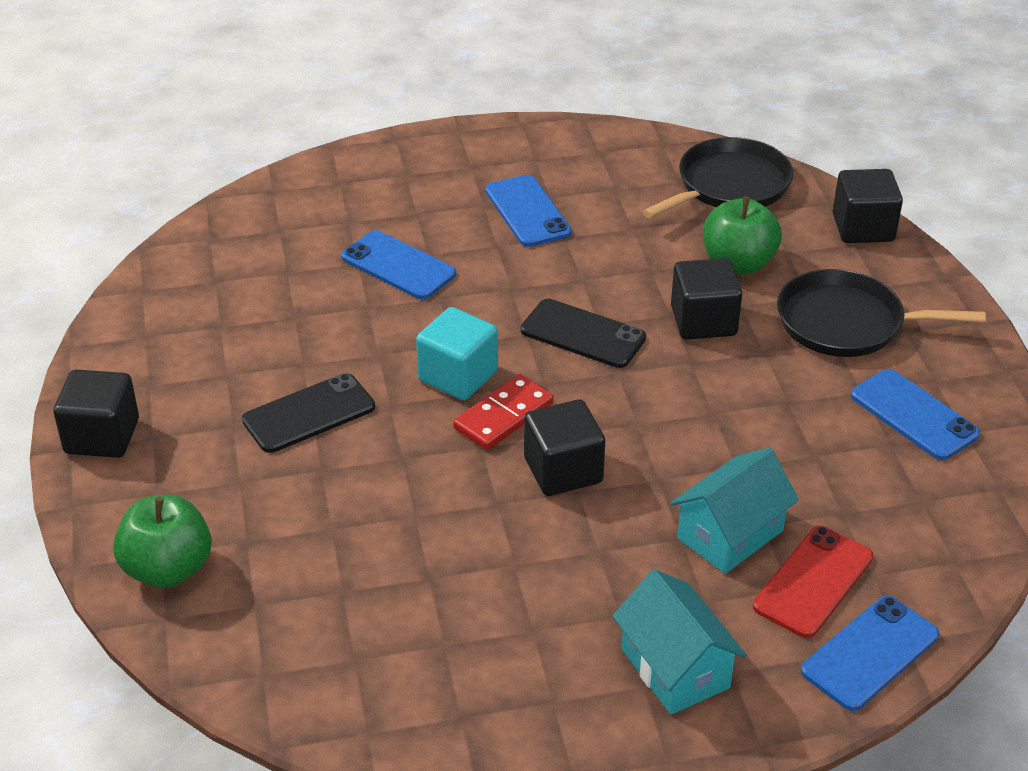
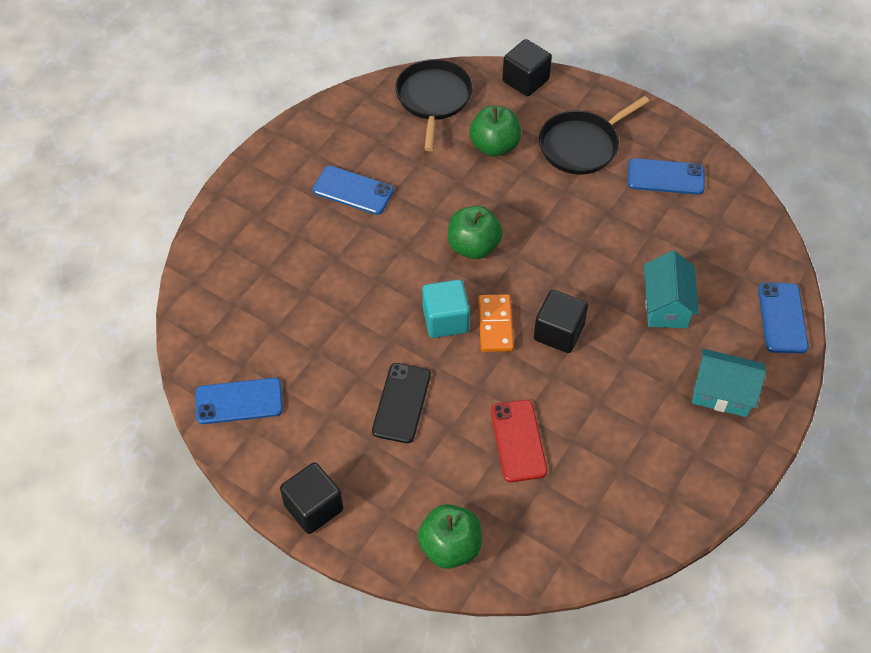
camera: 45 degrees left, 15 degrees up
blue phone [341,230,456,299] -> blue phone moved to [195,378,283,424]
red domino [453,374,554,450] -> orange domino [478,294,514,352]
black phone [521,299,646,368] -> green apple [448,206,503,259]
black cube [671,258,742,340] -> none
red phone [753,526,873,638] -> red phone moved to [491,400,547,482]

